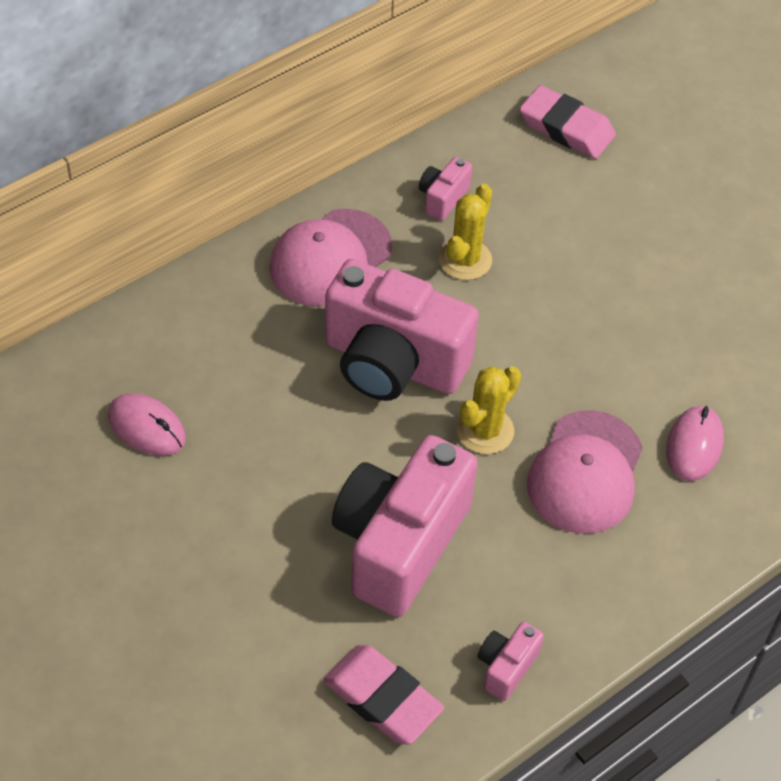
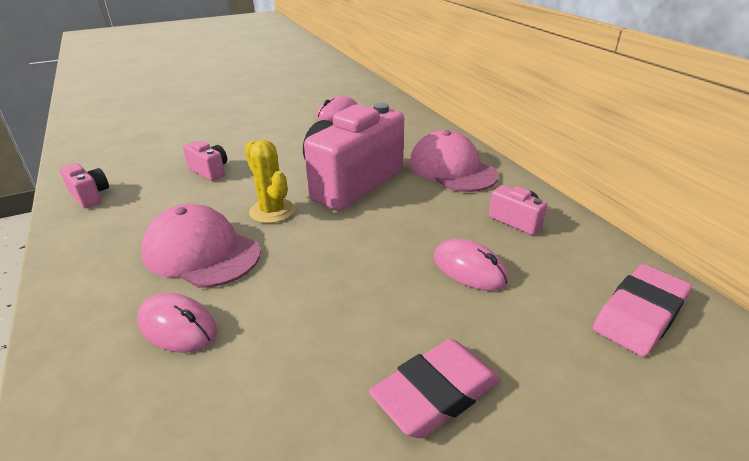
camera: 105 degrees right, 20 degrees down
pink eraser [323,645,444,745] -> pink eraser moved to [369,339,500,438]
pink camera [332,435,478,617] -> pink camera [183,141,227,181], size x0.43
yellow cactus [439,184,492,280] -> none
none -> pink mouse [434,239,509,291]

